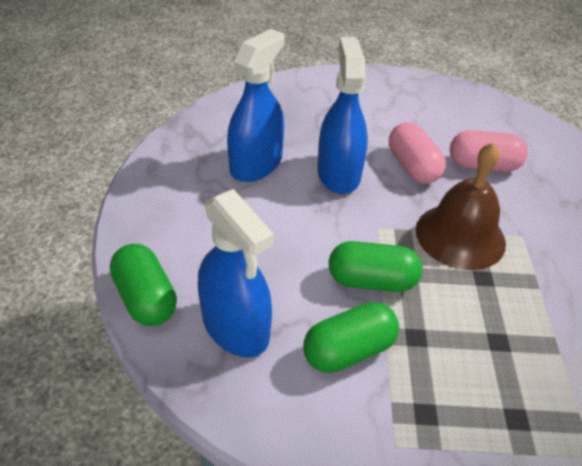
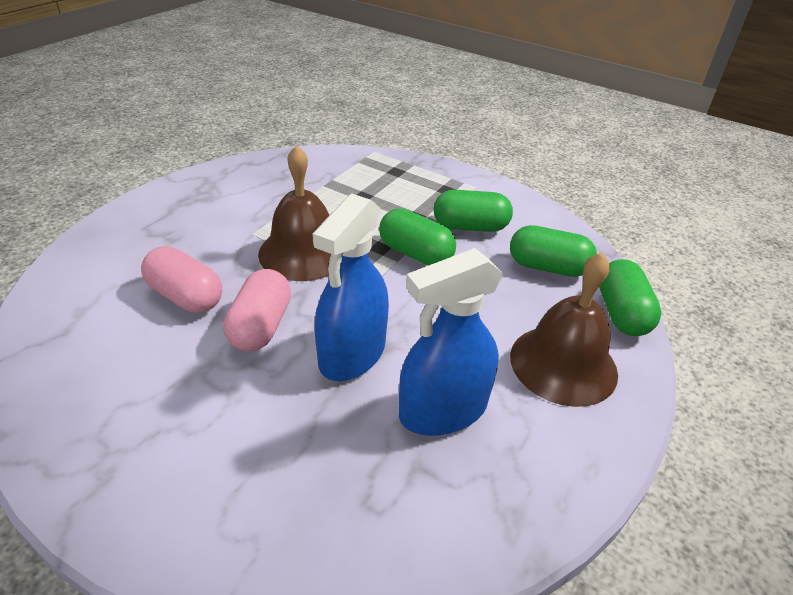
camera: 150 degrees left, 5 degrees down
blue spray bottle [198,189,274,357] -> green capsule [510,225,597,277]
none -> brown bell [510,252,618,407]

